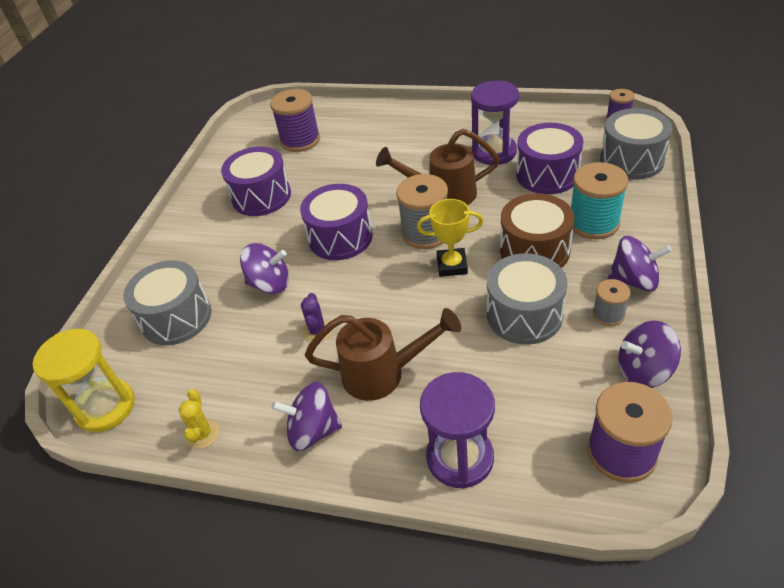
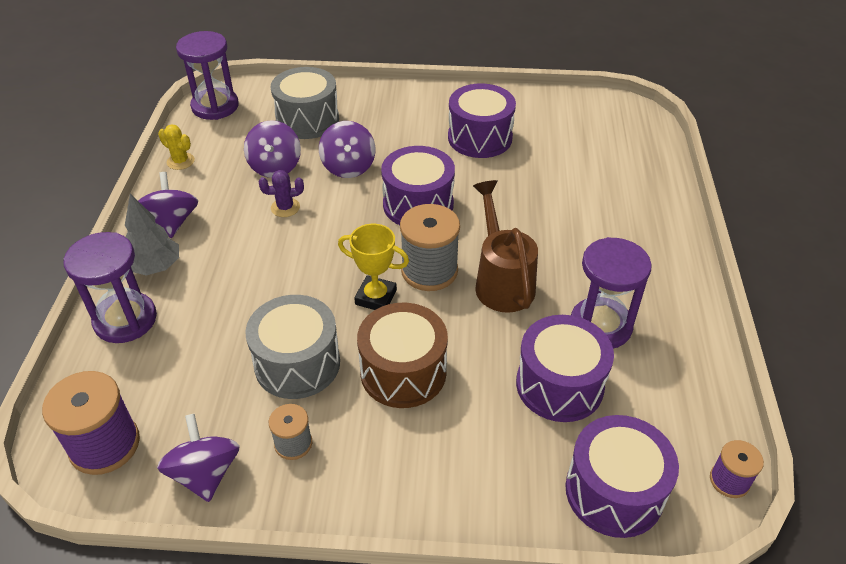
camera: 75 degrees right, 0 degrees up
yellow hourglass [33,329,135,432] -> purple hourglass [176,31,239,120]
yellow cactus [178,389,220,449] -> yellow cactus turned 45 degrees clockwise [158,124,195,170]
purple spool [270,89,320,152] -> none
brown watering can [305,308,461,401] -> none
yellow trophy [417,199,483,277] -> yellow trophy turned 60 degrees counterclockwise [338,224,409,310]
turquoise spool [571,162,628,239] -> none
grey drum [600,108,673,180] -> purple drum [566,415,679,538]
purple spinning top [608,236,672,292] -> purple spinning top moved to [244,120,301,178]
none -> grey tree [125,194,179,275]

